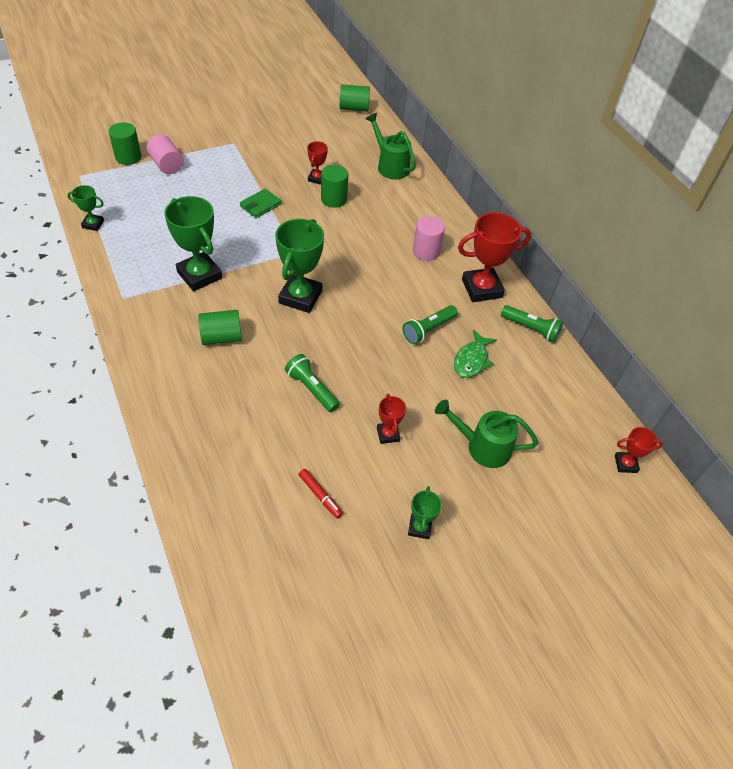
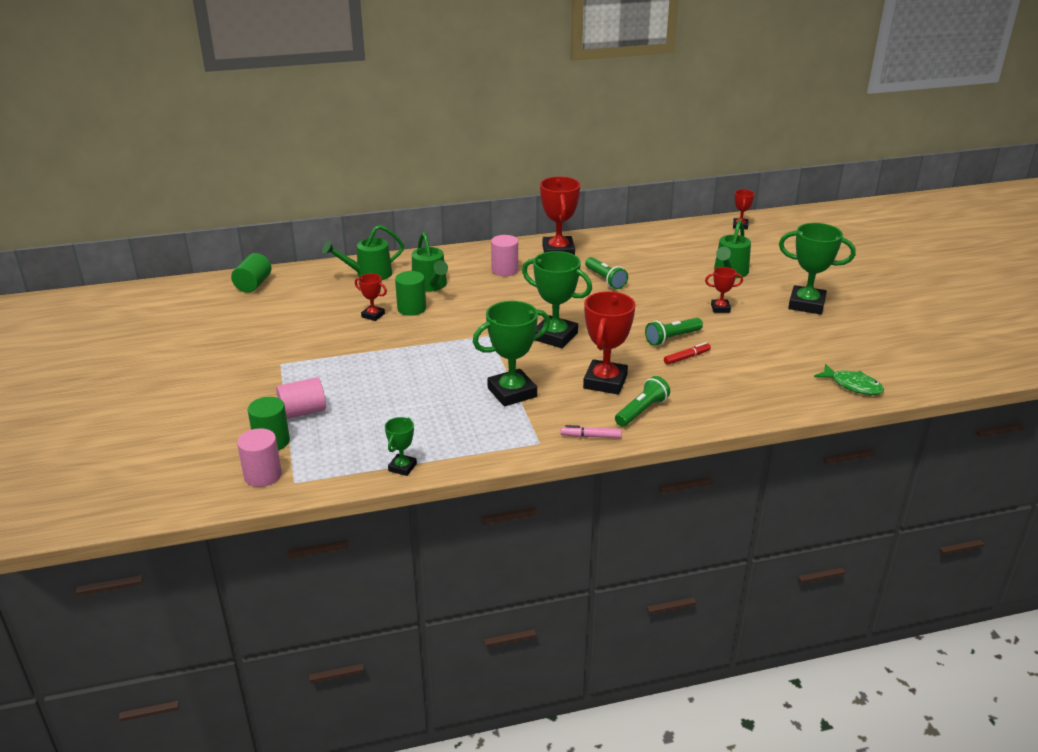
camera: 75 degrees left, 20 degrees down
green cylinder [198,310,242,345] -> red trophy [583,291,636,395]
green wallet [240,189,281,218] -> none
red marker [298,469,343,519] -> red marker moved to [664,342,711,365]
green trophy [408,486,442,539] -> green trophy [779,223,856,315], size x1.95
green fish [454,330,497,378] -> green fish moved to [814,364,884,395]
green flashlight [501,305,563,343] -> green flashlight moved to [615,376,670,427]
none -> pink cylinder [237,428,282,487]
none -> green watering can [412,232,448,292]
none -> pink marker [561,425,622,438]

